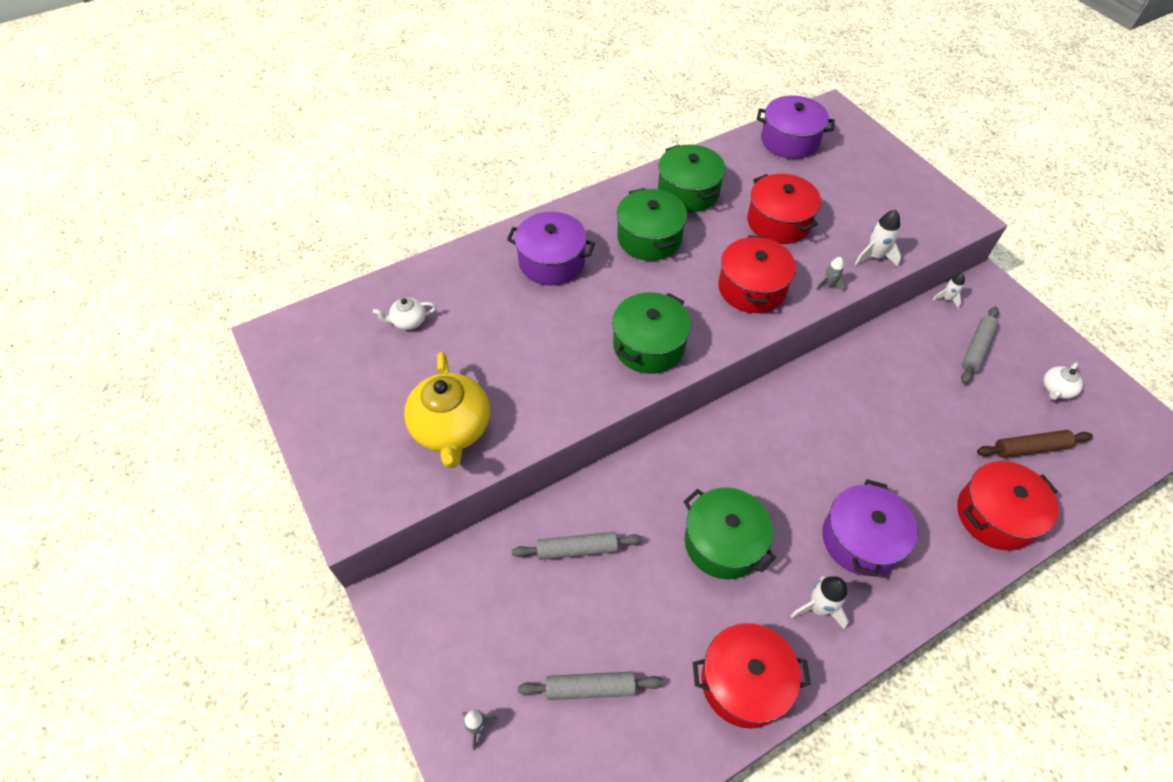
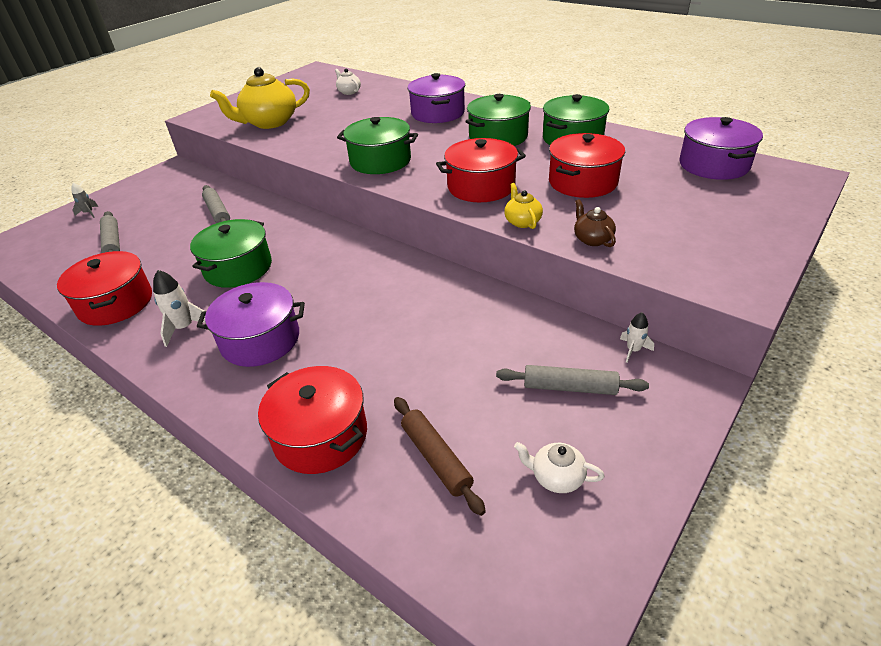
camera: 70 degrees right, 15 degrees down
grey rocket [816,257,846,292] -> yellow teapot [504,183,543,229]
white rocket [855,210,901,267] -> brown teapot [574,199,616,247]

